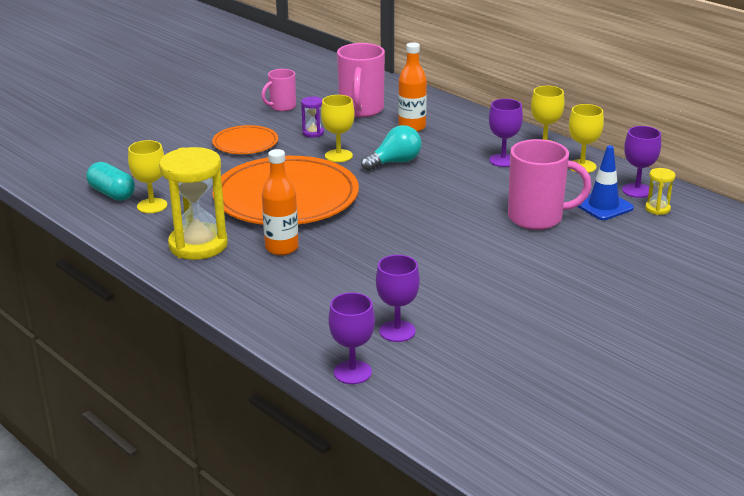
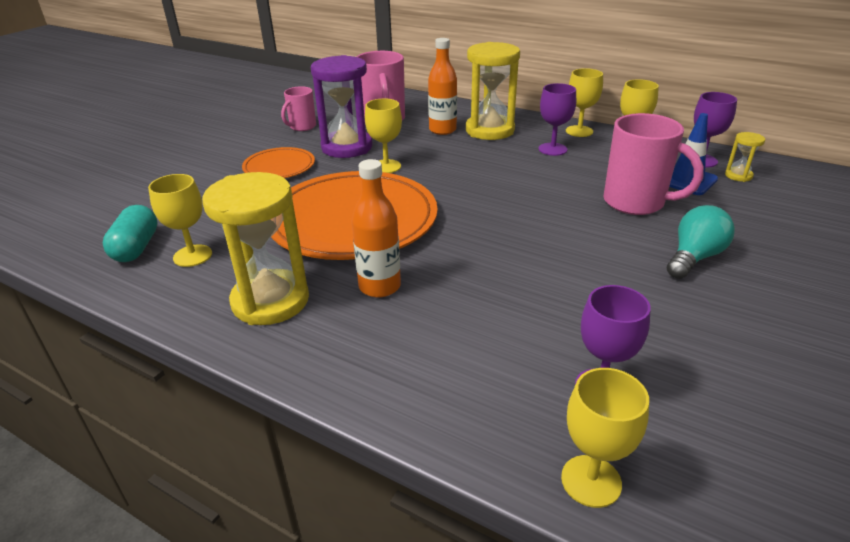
camera: 15 degrees left, 5 degrees up
turquoise capsule [86,162,135,201] -> turquoise capsule turned 60 degrees clockwise [103,205,158,262]
purple hourglass [301,96,324,138] -> purple hourglass [311,55,372,158], size x2.25
purple goblet [328,292,375,384] -> yellow goblet [561,368,649,508]
turquoise light bulb [361,125,422,171] -> turquoise light bulb moved to [667,205,735,279]
pink mug [508,139,592,230] -> pink mug turned 45 degrees clockwise [603,113,704,215]
none -> yellow hourglass [466,42,520,140]

